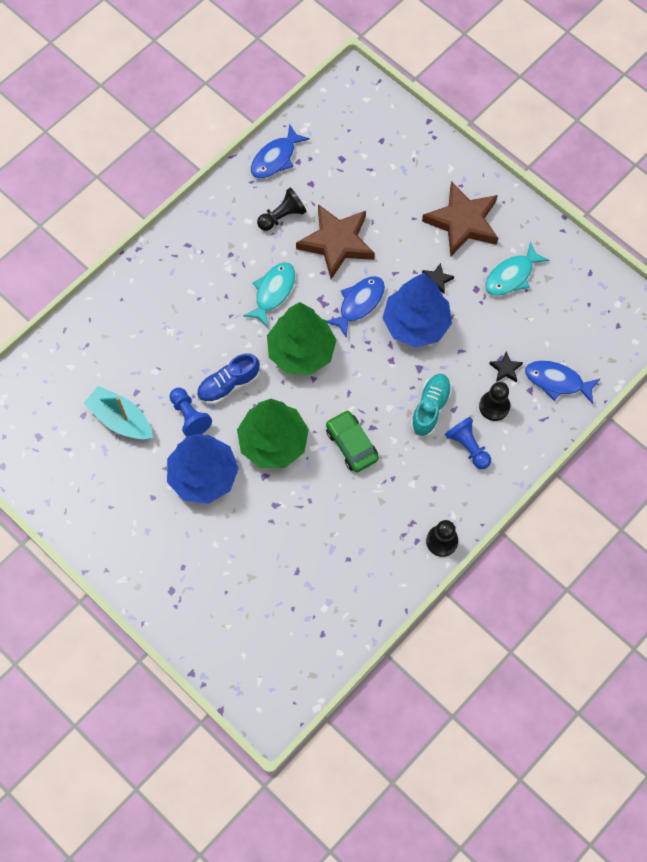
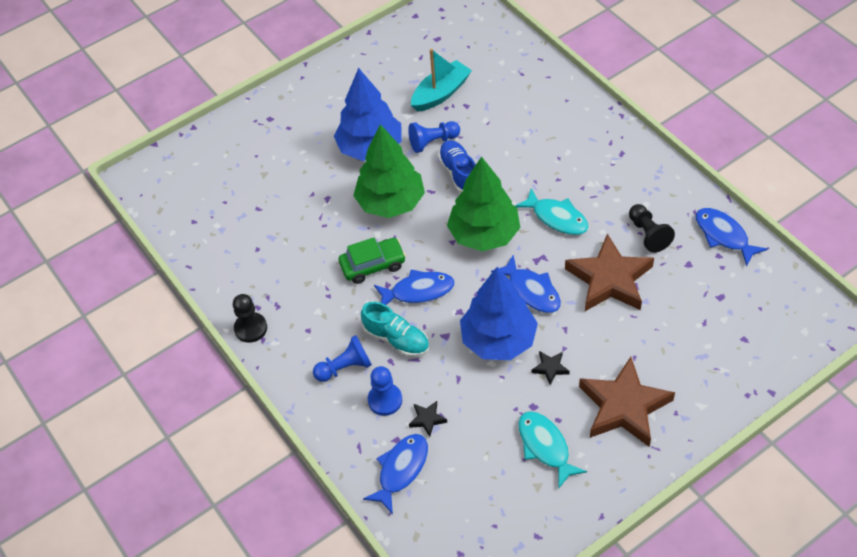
camera: 105 degrees right, 15 degrees down
black pawn [479,382,510,421] -> blue pawn [368,366,402,416]
none -> blue fish [374,269,455,305]

